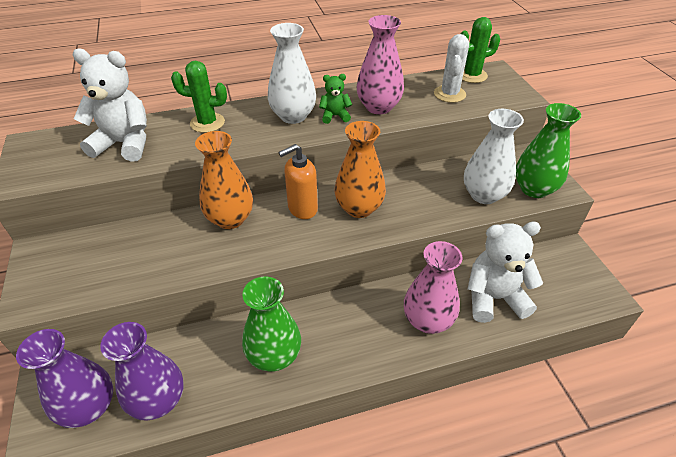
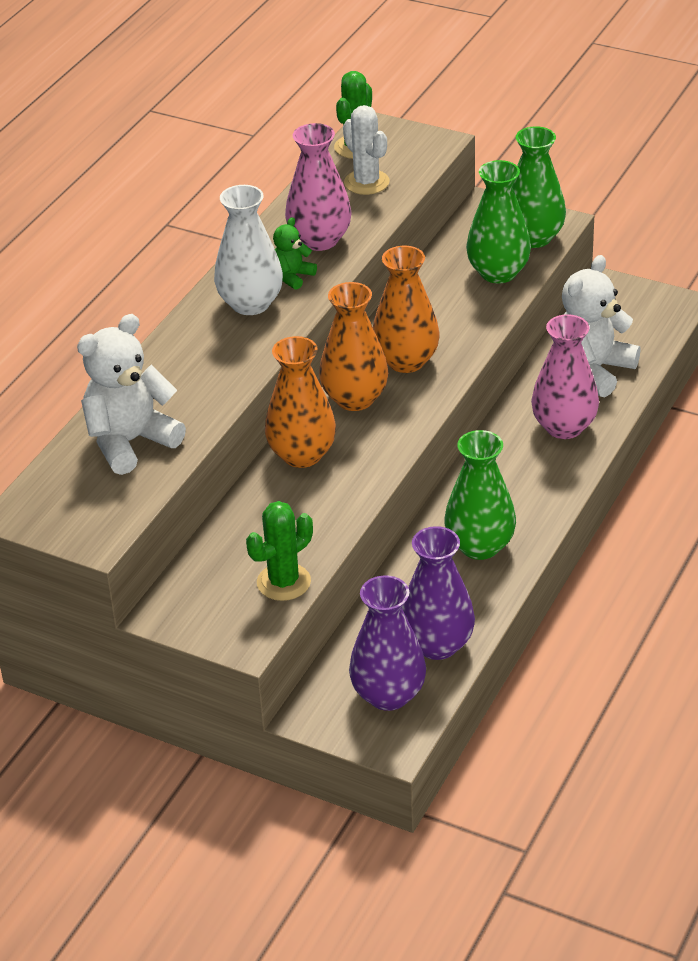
camera: 45 degrees left, 5 degrees down
green cactus [171,61,227,133] -> green cactus moved to [246,501,313,601]
orange soap dispenser [278,144,318,219] -> orange vase [319,282,388,411]
white vase [464,109,524,204] -> green vase [466,160,531,284]

